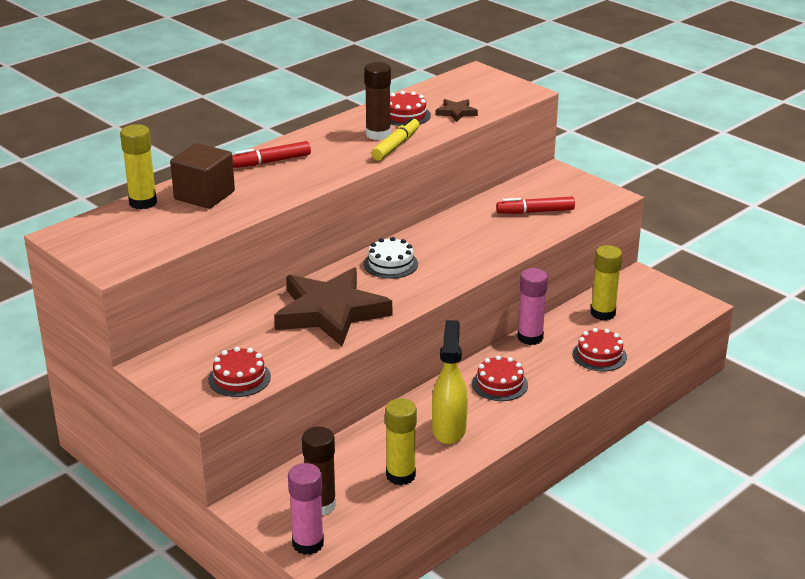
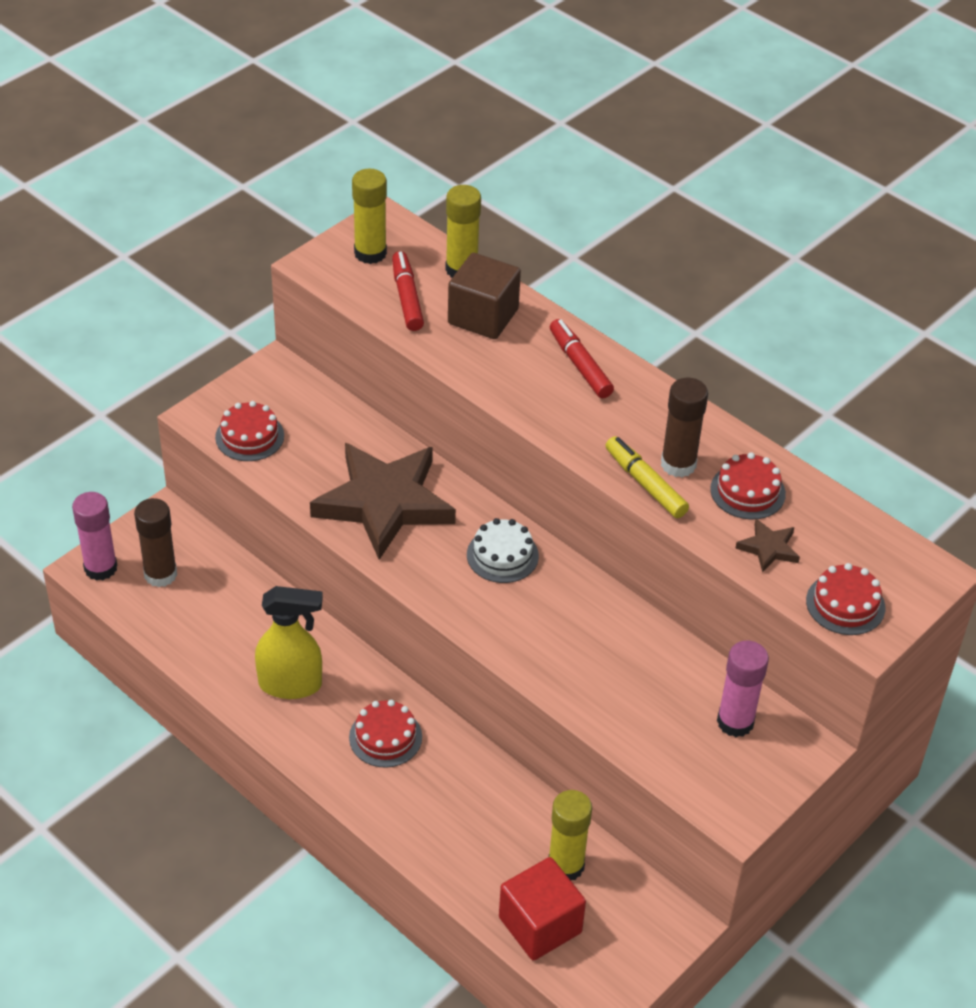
camera: 85 degrees right, 15 degrees up
yellow marker [371,117,420,161] -> yellow marker turned 150 degrees counterclockwise [605,436,689,518]
yellow glue stick [385,398,417,486] -> yellow glue stick moved to [352,168,387,264]
red marker [496,197,575,214] -> red marker moved to [392,251,424,331]
pink glue stick [517,268,548,345] -> pink glue stick moved to [717,641,769,737]
red cake [572,328,627,371] -> red cake moved to [806,563,885,635]
none -> red cube [499,857,586,961]

